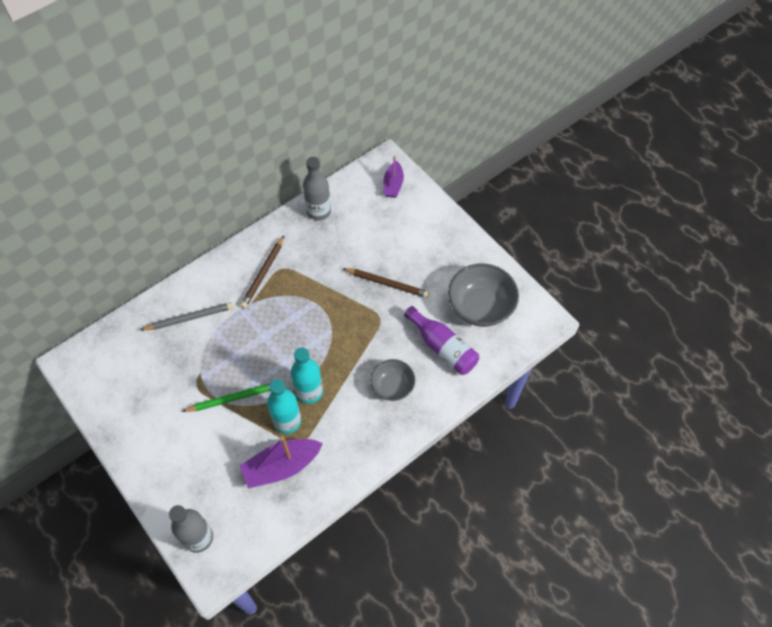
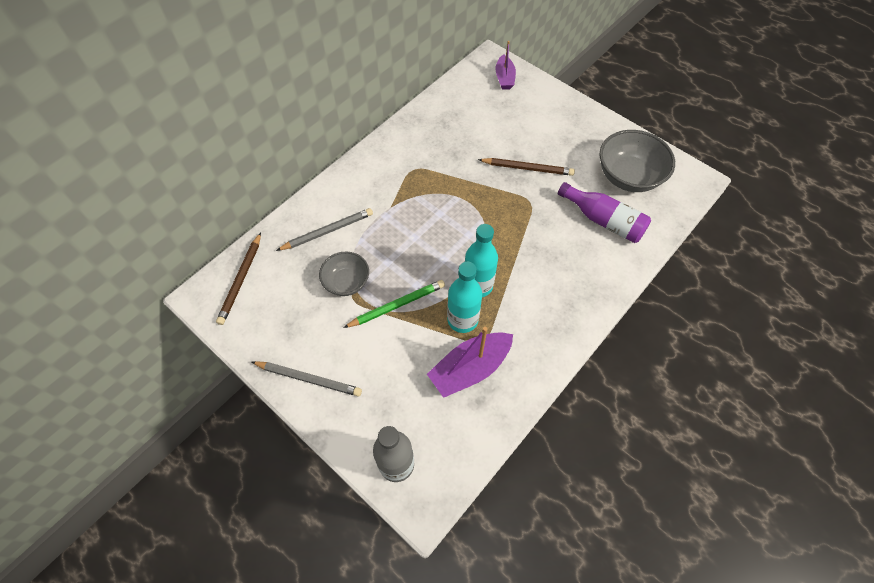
camera: 10 degrees left, 0 degrees up
brown pencil [240,236,284,309] -> brown pencil moved to [216,232,261,325]
grey bottle [303,157,331,220] -> none
grey bowl [370,359,415,401] -> grey bowl moved to [319,252,369,296]
none -> grey pencil [252,361,362,397]

